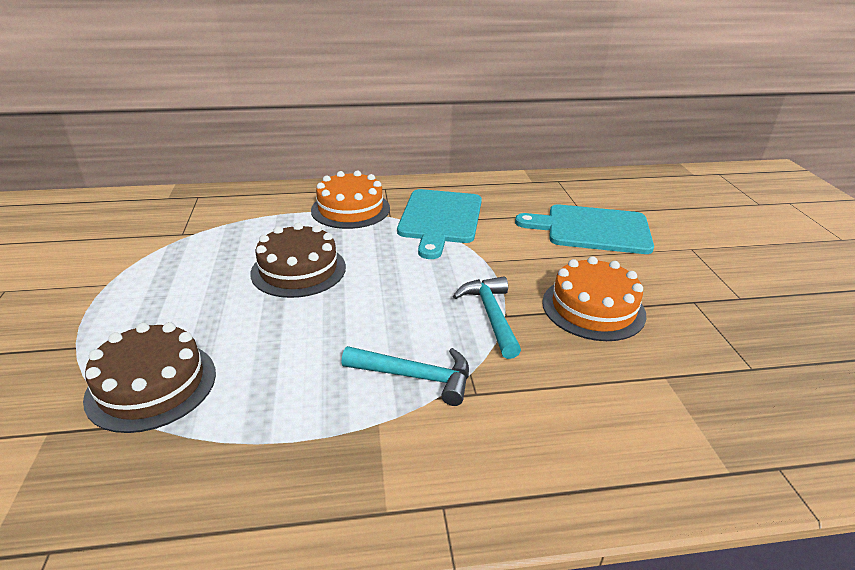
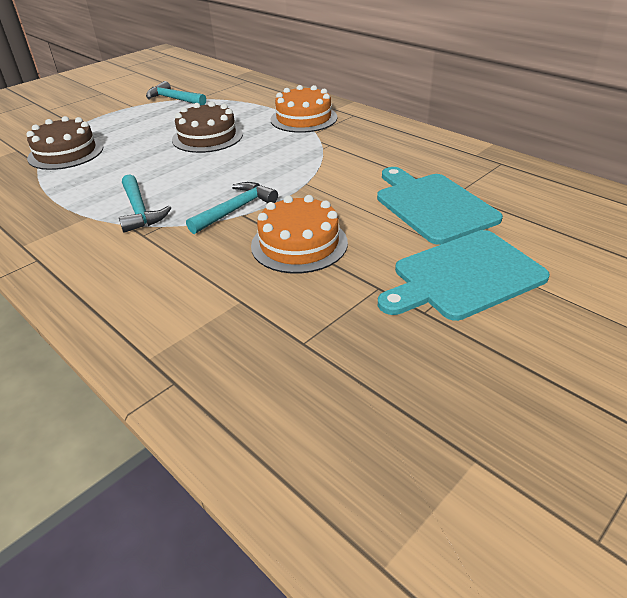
camera: 55 degrees right, 5 degrees up
turquoise cutting board [397,189,482,259] -> turquoise cutting board moved to [378,230,550,321]
none -> turquoise hammer [146,81,206,105]

